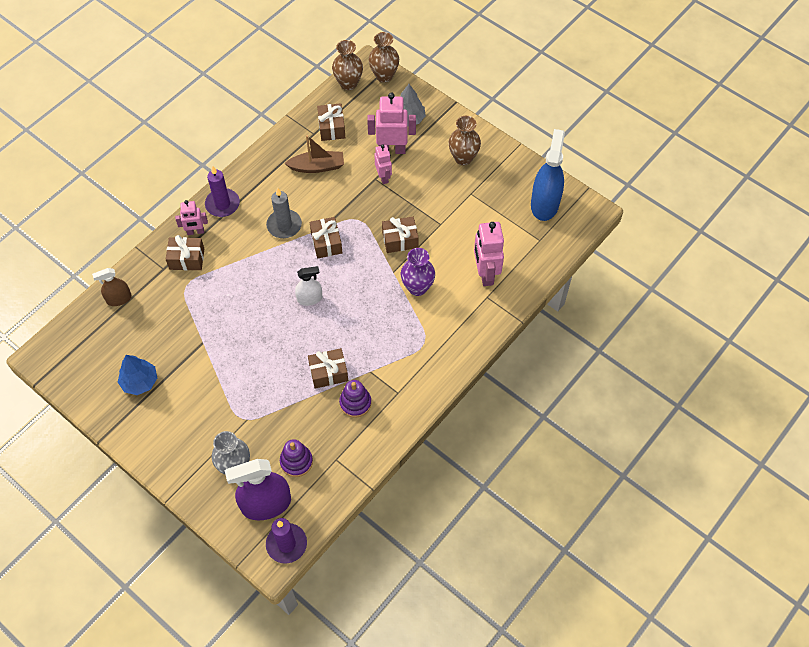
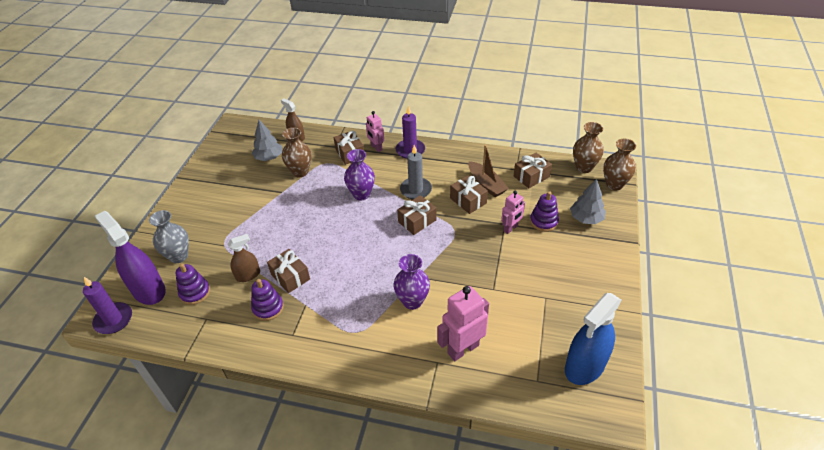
camera: 65 degrees right, 15 degrees down
blue tree [118,355,157,395] -> none
white spray bottle [295,266,322,306] -> none
pink robot [367,92,416,154] -> purple stacking toy [530,191,559,232]
brown gift [382,217,419,253] -> brown gift moved to [450,176,488,214]
brown vase [449,116,481,166] -> brown vase moved to [282,127,311,177]
blue spray bottle [531,129,565,221] -> blue spray bottle turned 150 degrees clockwise [565,293,622,385]
none -> brown spray bottle [228,234,260,282]
none -> grey tree [252,120,282,161]
none -> purple vase [344,149,375,200]

